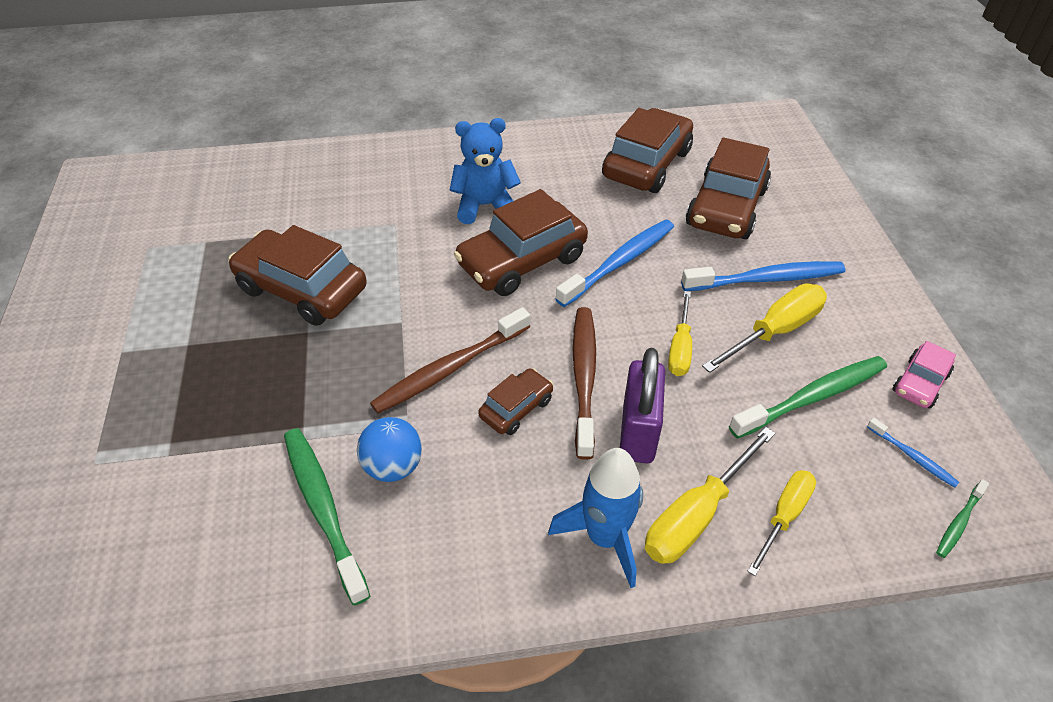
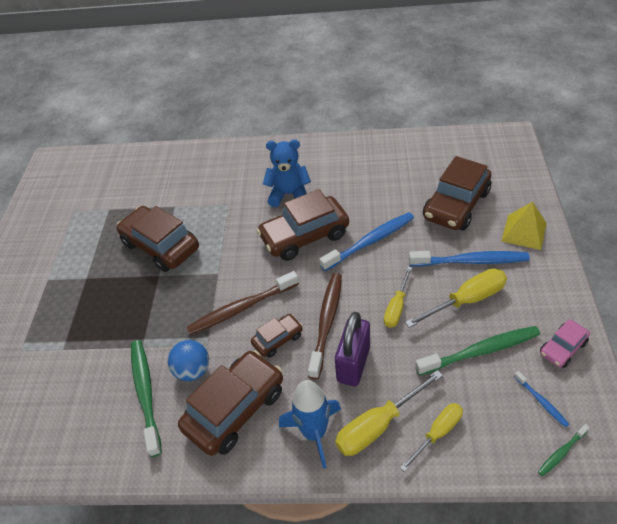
camera: 15 degrees right, 0 degrees up
brown car [602,108,693,193] -> brown car moved to [178,350,283,456]
none -> yellow pyramid [502,202,547,250]

